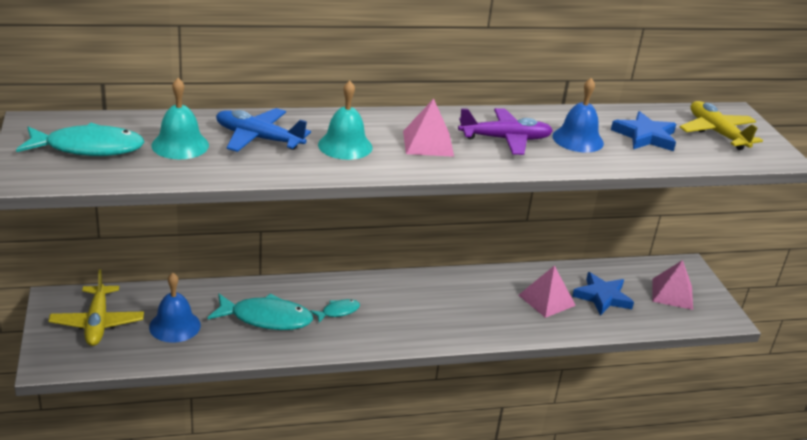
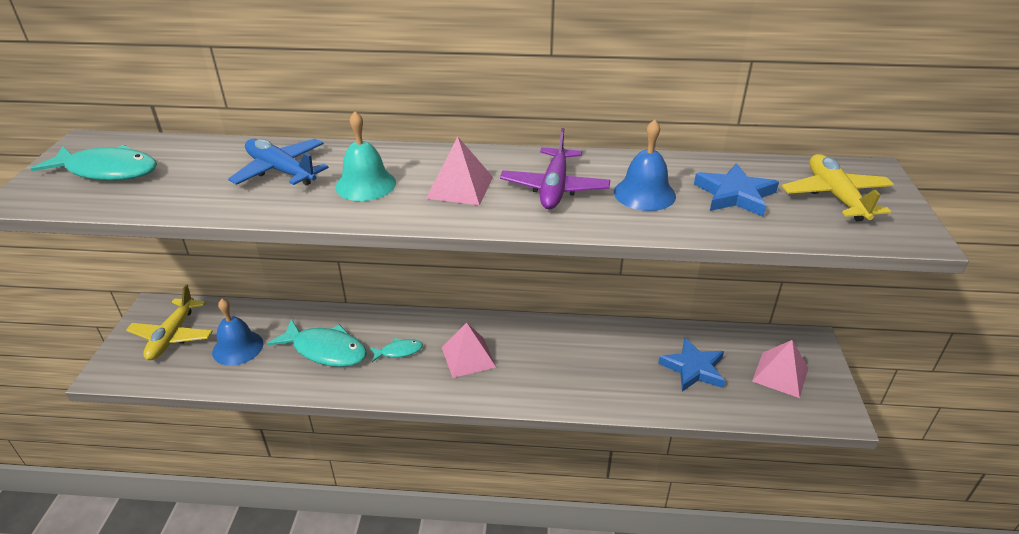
camera: 20 degrees right, 5 degrees up
turquoise bell [151,78,209,159] -> none
purple plane [458,108,553,155] -> purple plane turned 90 degrees clockwise [500,128,610,209]
pink pyramid [519,265,576,318] -> pink pyramid moved to [442,323,496,378]

